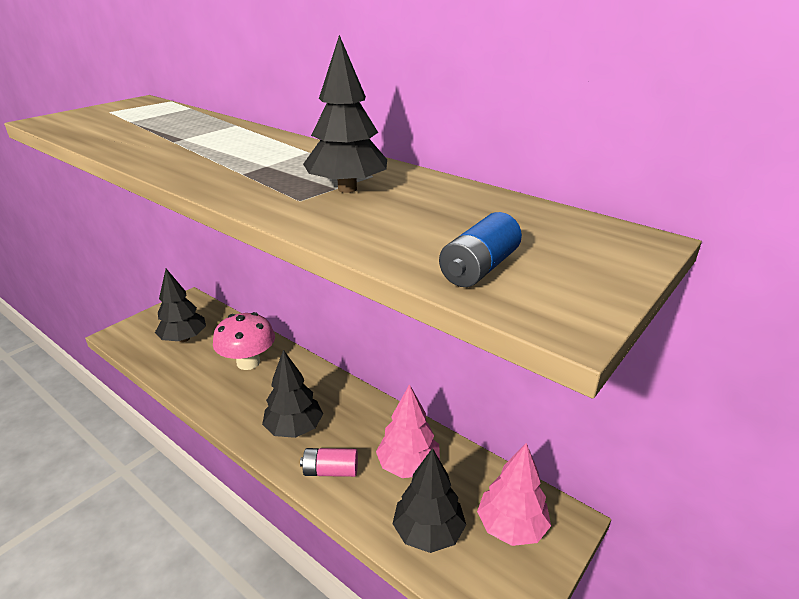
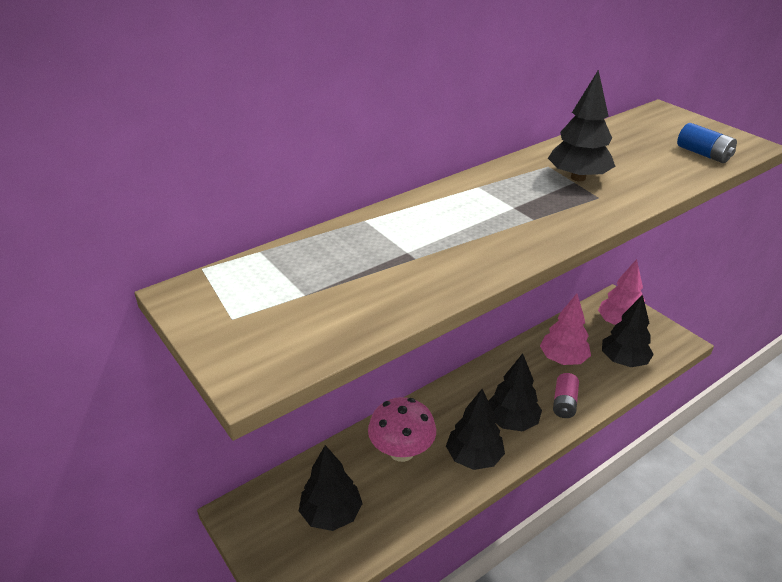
camera: 75 degrees left, 5 degrees up
none -> black tree [446,389,505,470]

